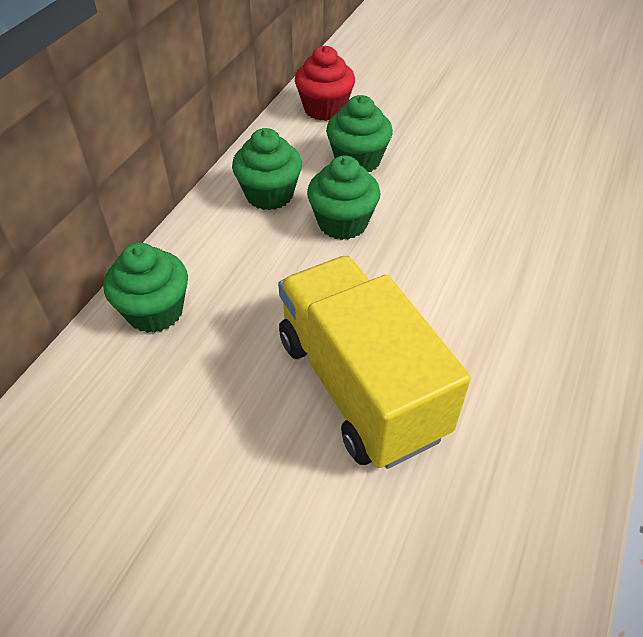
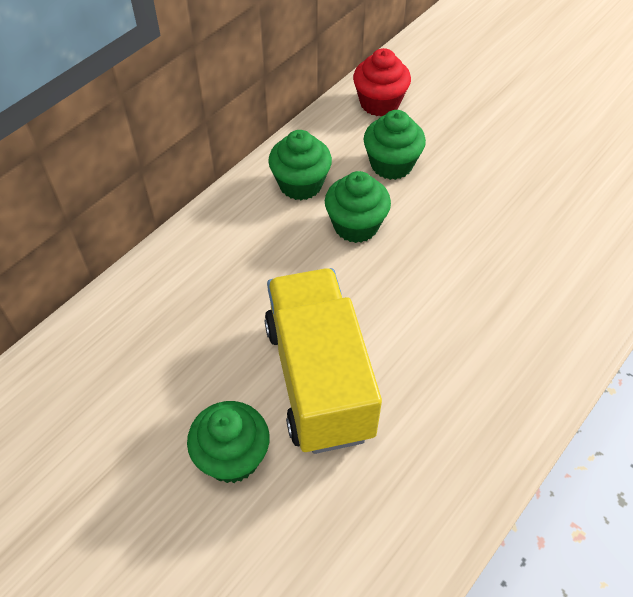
camera: 15 degrees right, 5 degrees up
green cupcake [103,243,188,333] -> green cupcake moved to [187,401,270,483]

